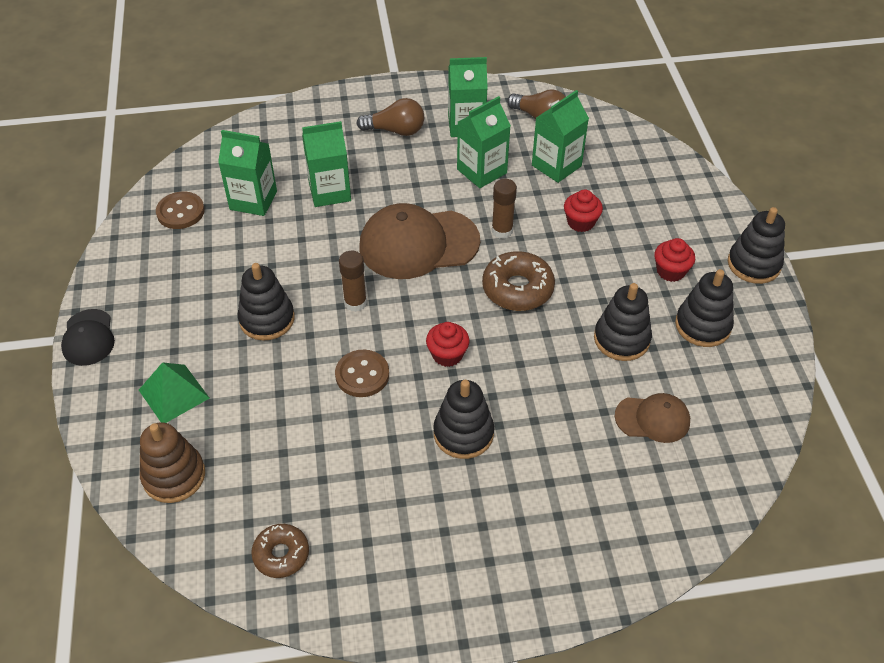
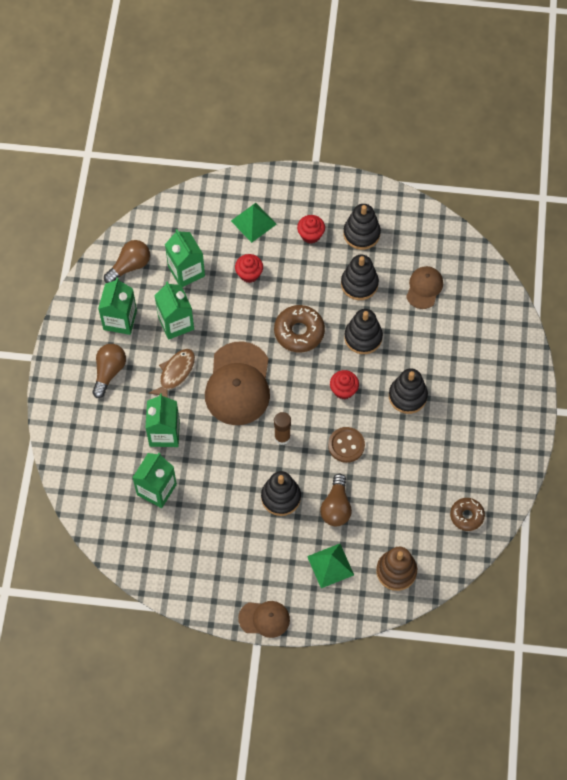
camera: 75 degrees left, 15 degrees up
black cap [61,309,115,366] -> brown cap [238,601,290,638]
brown button [156,192,205,229] -> none
brown glue stick [492,179,517,239] -> none
black stacking toy [728,207,785,284] -> black stacking toy moved to [344,309,383,354]
none -> brown fish [149,349,195,398]
none -> green pyramid [231,203,277,243]
none -> brown light bulb [320,474,352,526]

